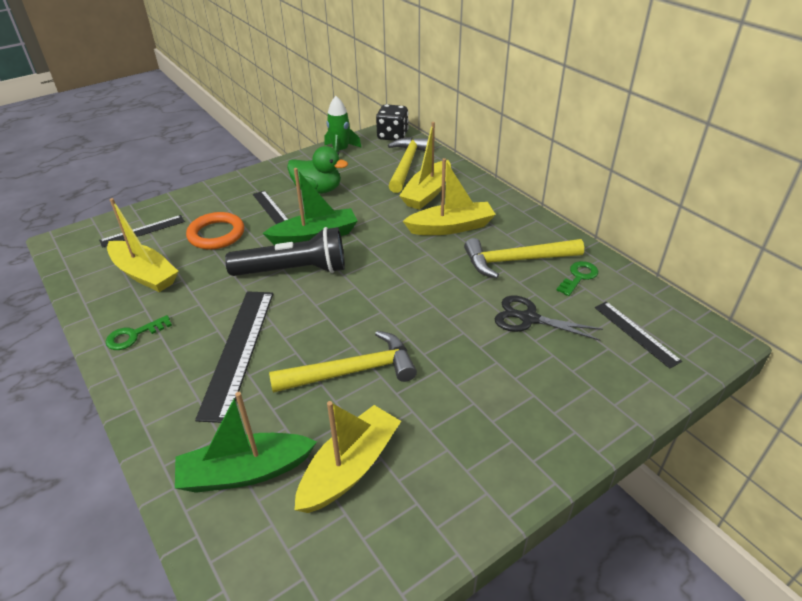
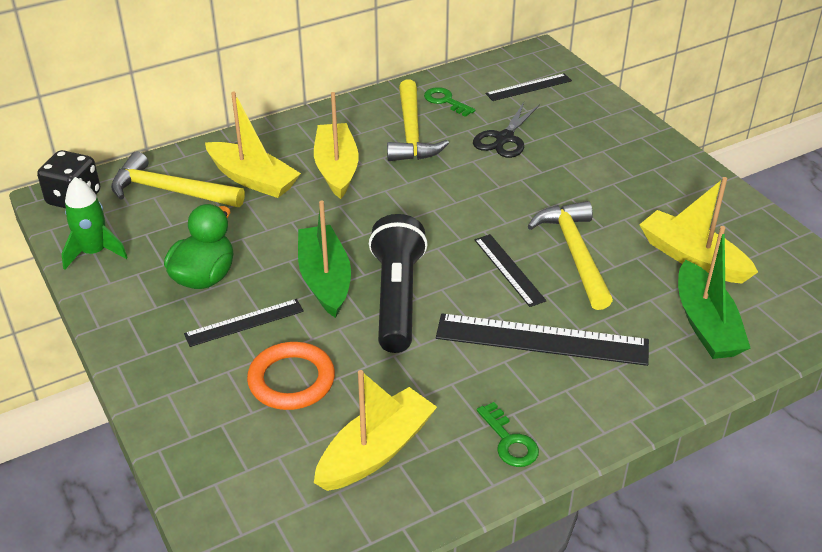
camera: 85 degrees left, 0 degrees up
black ruler [99,215,185,248] -> black ruler moved to [474,234,546,307]

